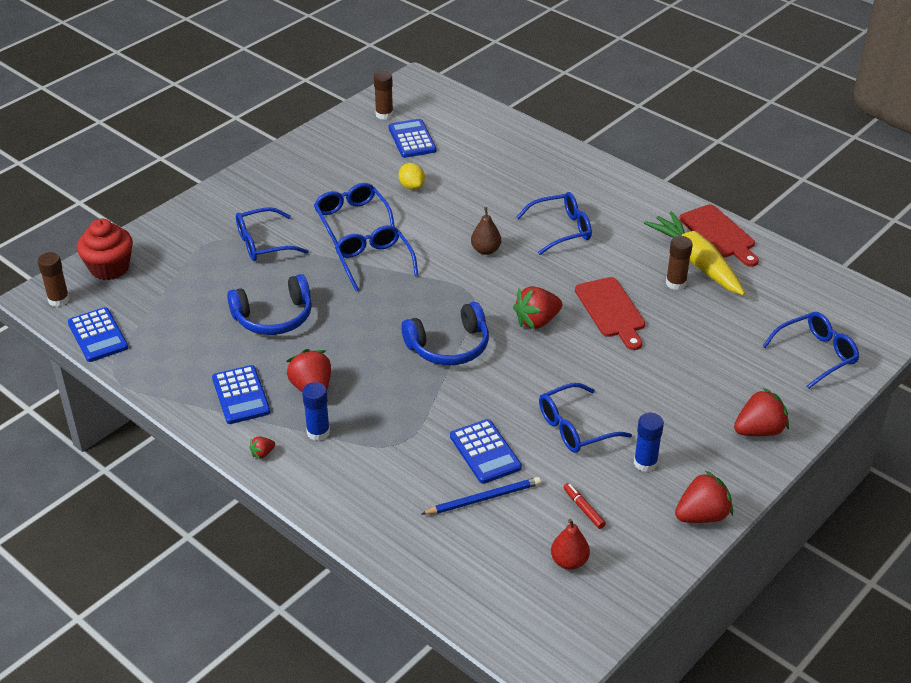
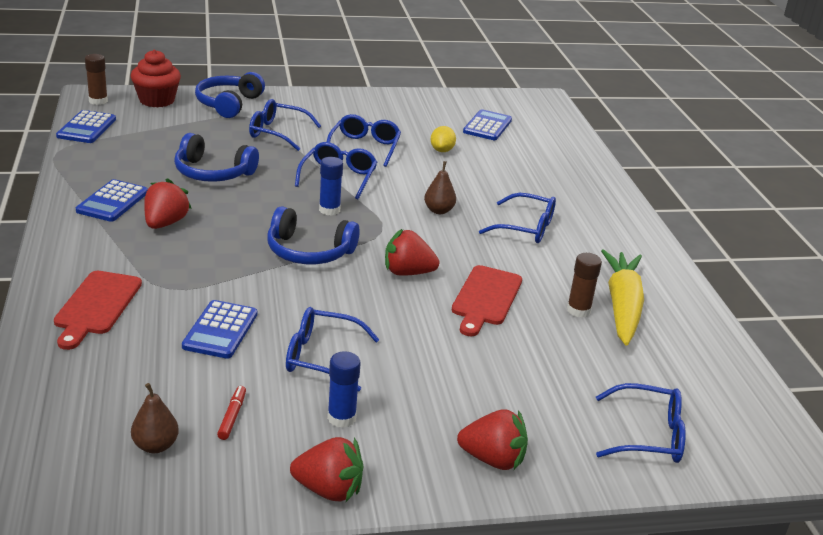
camera: 35 degrees right, 10 degrees down
red strawberry [249,436,275,459] -> none
blue glue stick [302,382,330,441] -> blue glue stick moved to [319,157,343,216]
brown glue stick [374,71,393,120] -> none
blue pencil [422,477,541,515] -> none
red pear [551,519,590,570] -> brown pear [131,383,179,453]
red cutting board [679,204,759,267] -> red cutting board moved to [54,271,142,350]
none -> blue headphones [195,72,265,118]

